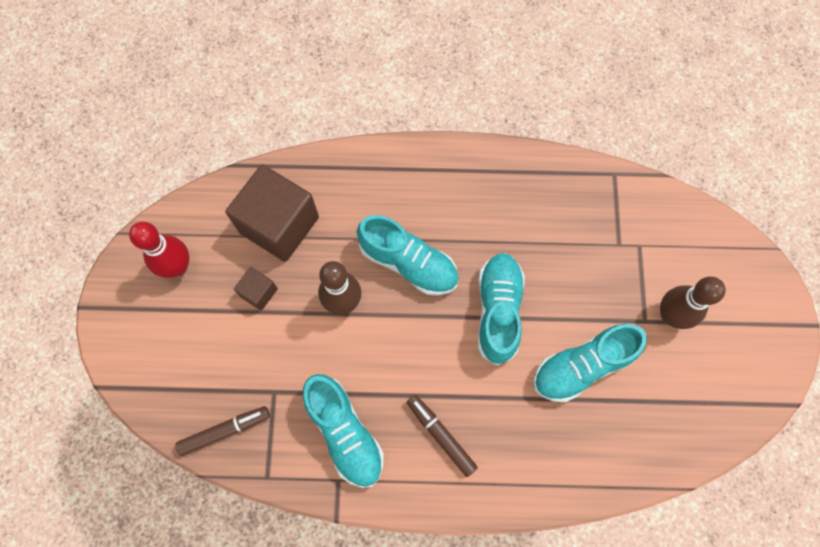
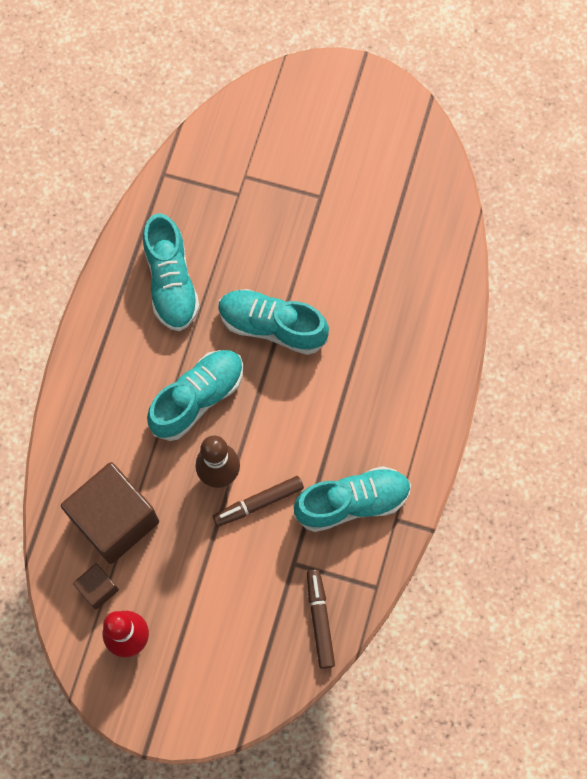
camera: 75 degrees left, 0 degrees up
brown cube [234,267,278,311] -> brown cube moved to [73,563,119,610]
brown marker [407,395,478,477] -> brown marker moved to [213,476,304,527]
turquoise shoe [533,324,647,403] -> turquoise shoe moved to [143,214,200,331]
brown bowling pin [660,277,726,329] -> none

